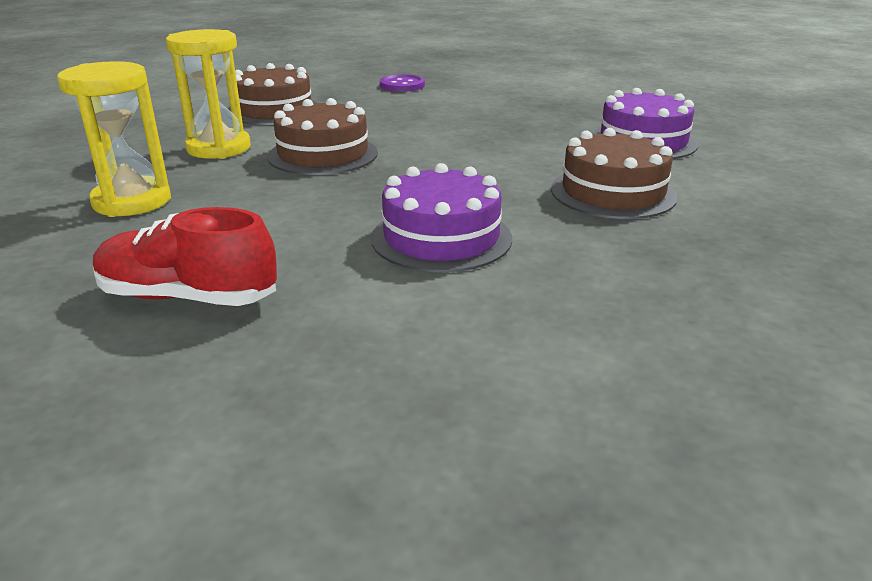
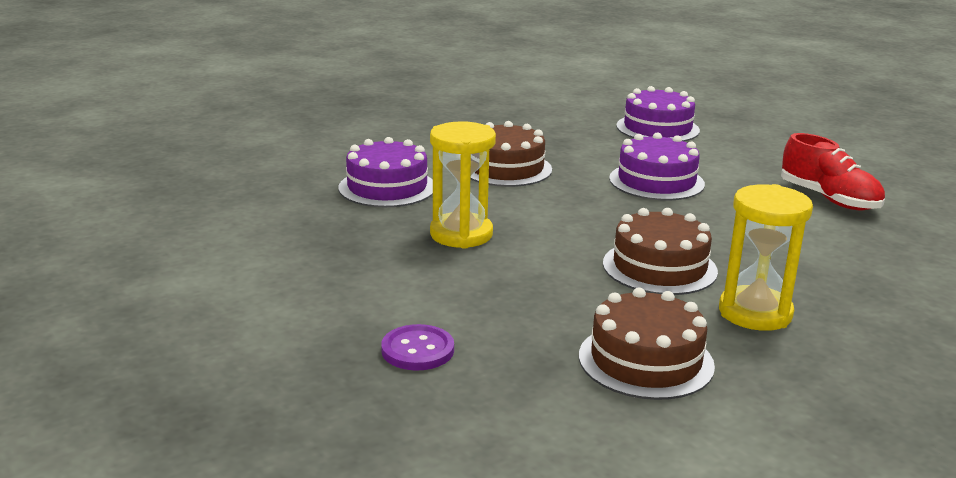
camera: 140 degrees left, 5 degrees down
yellow hourglass [57,61,171,217] -> yellow hourglass moved to [430,121,496,249]
none -> purple cake [616,86,700,141]

